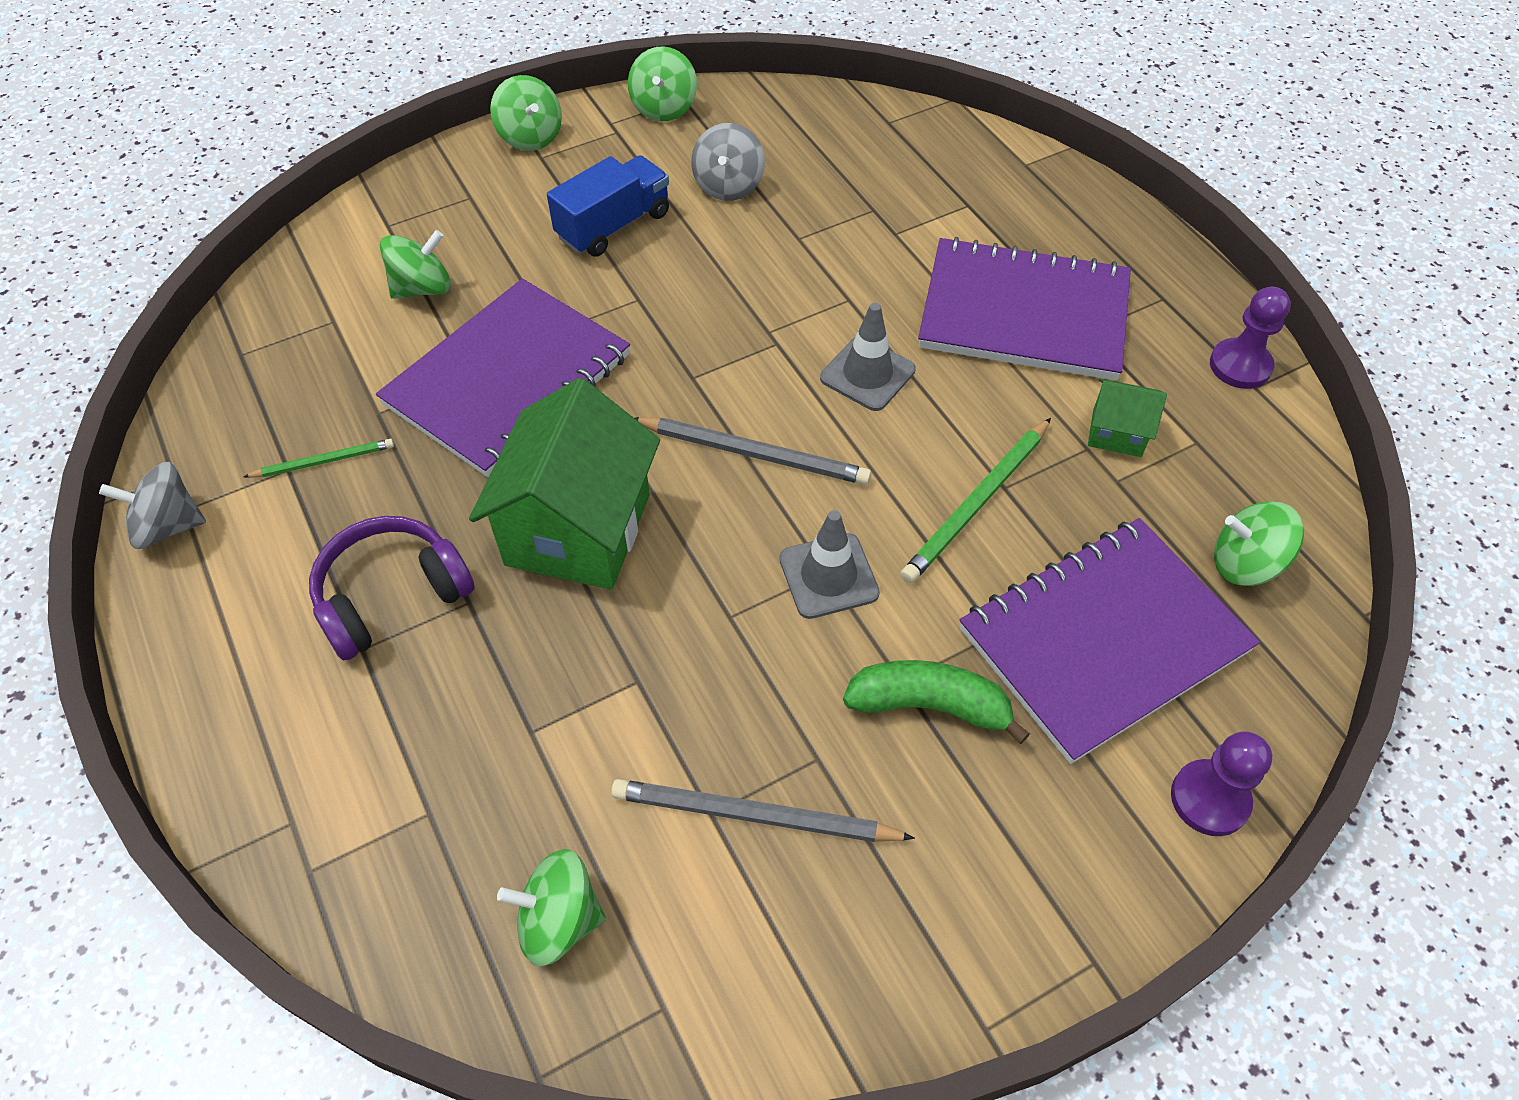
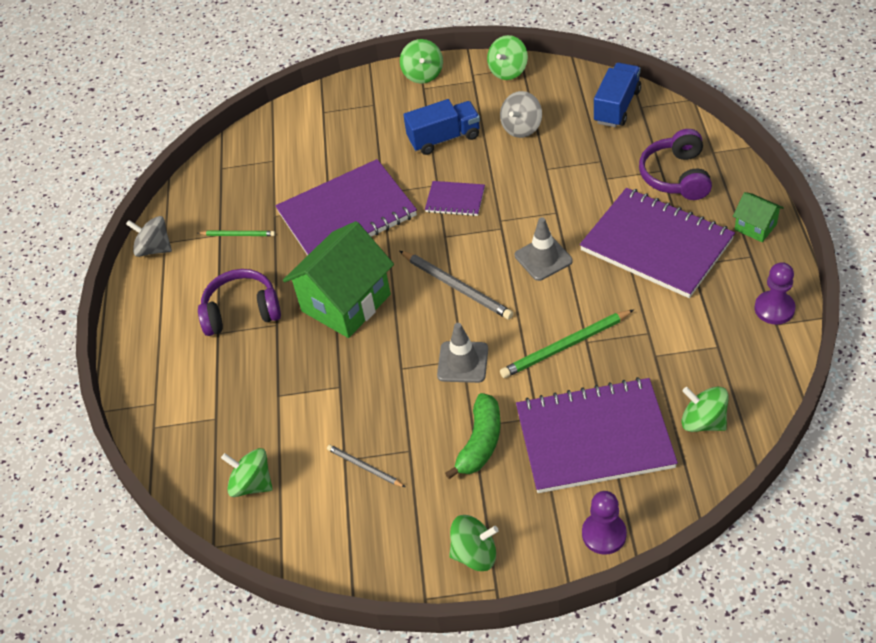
camera: 30 degrees right, 5 degrees down
green spinning top [380,230,451,299] -> green spinning top moved to [449,515,499,571]
grey pencil [611,779,915,842] -> grey pencil [327,445,405,487], size x0.59
green banana [843,660,1030,744] -> green banana turned 75 degrees clockwise [445,393,501,479]
green house [1088,378,1167,457] -> green house moved to [733,192,784,242]
none -> purple notebook [425,181,485,216]
none -> blue truck [594,63,641,127]
none -> purple headphones [639,129,712,200]

